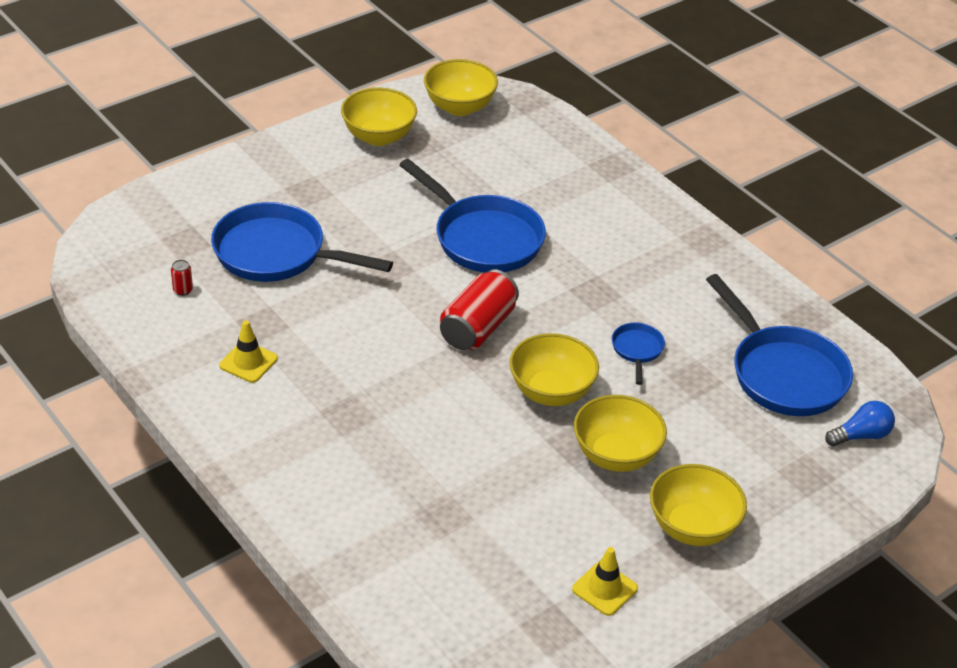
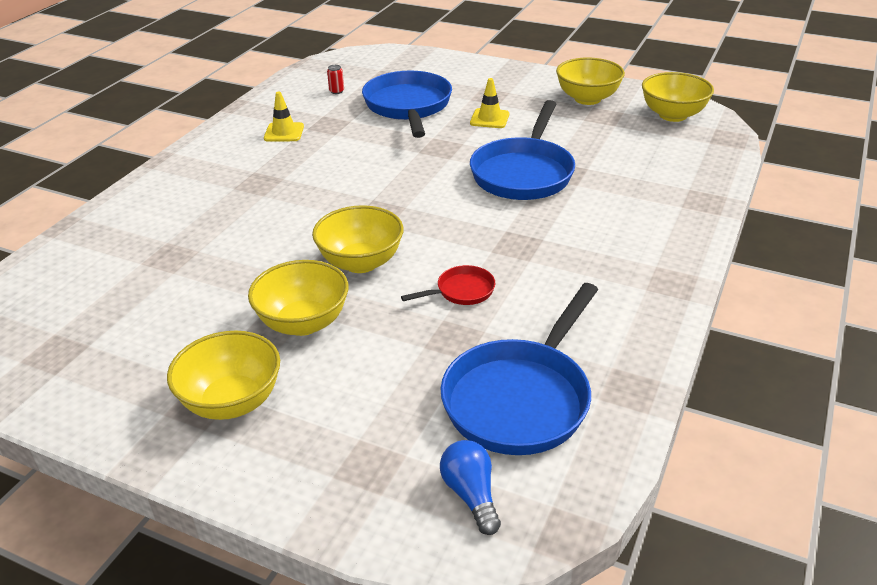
camera: 65 degrees right, 5 degrees down
red can [440,270,519,350] -> none
yellow traffic cone [572,547,638,616] -> yellow traffic cone moved to [470,78,509,128]
blue pan [612,323,665,385] -> red pan [401,265,495,305]
blue light bulb [825,401,895,447] -> blue light bulb turned 150 degrees counterclockwise [440,440,501,535]

